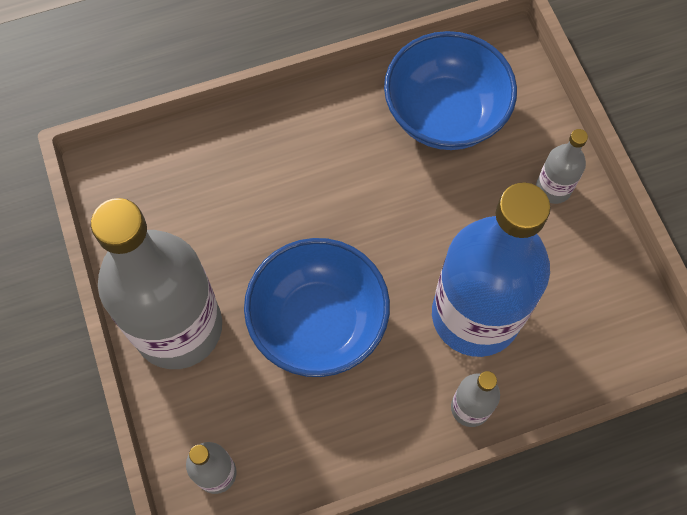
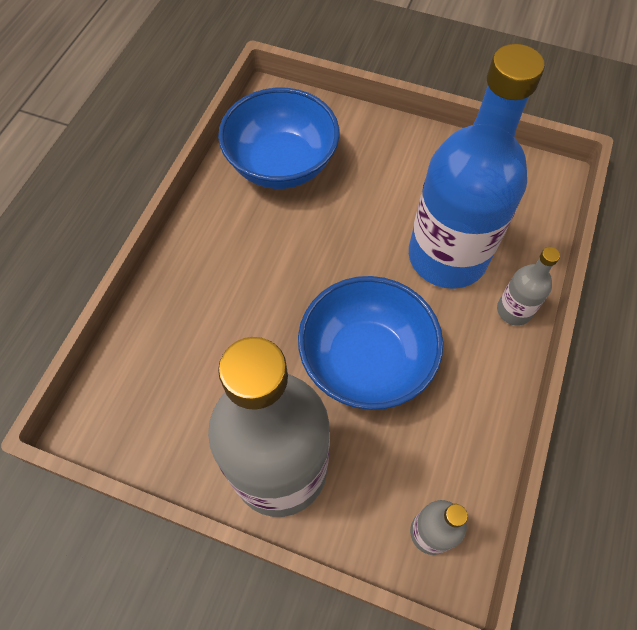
camera: 50 degrees left, 5 degrees down
grey bottle [536,129,588,204] -> none

